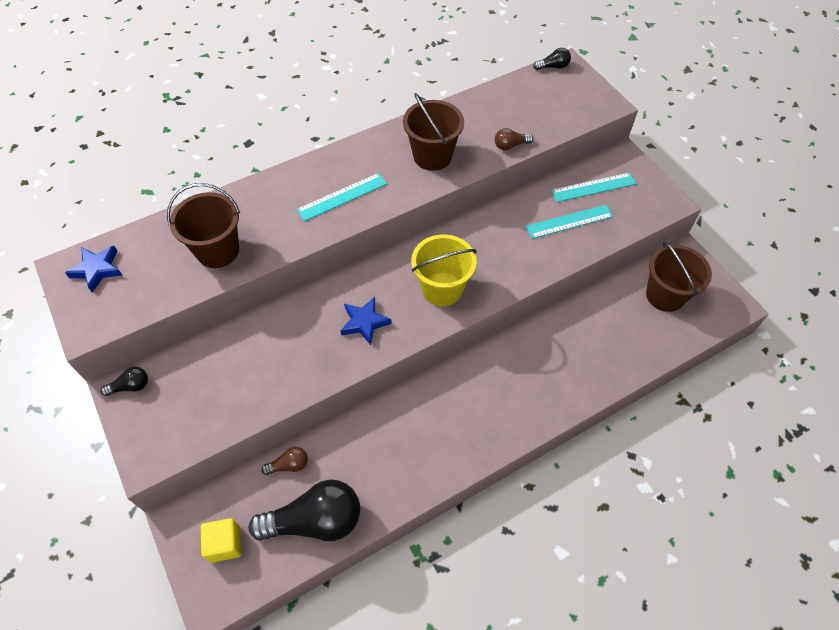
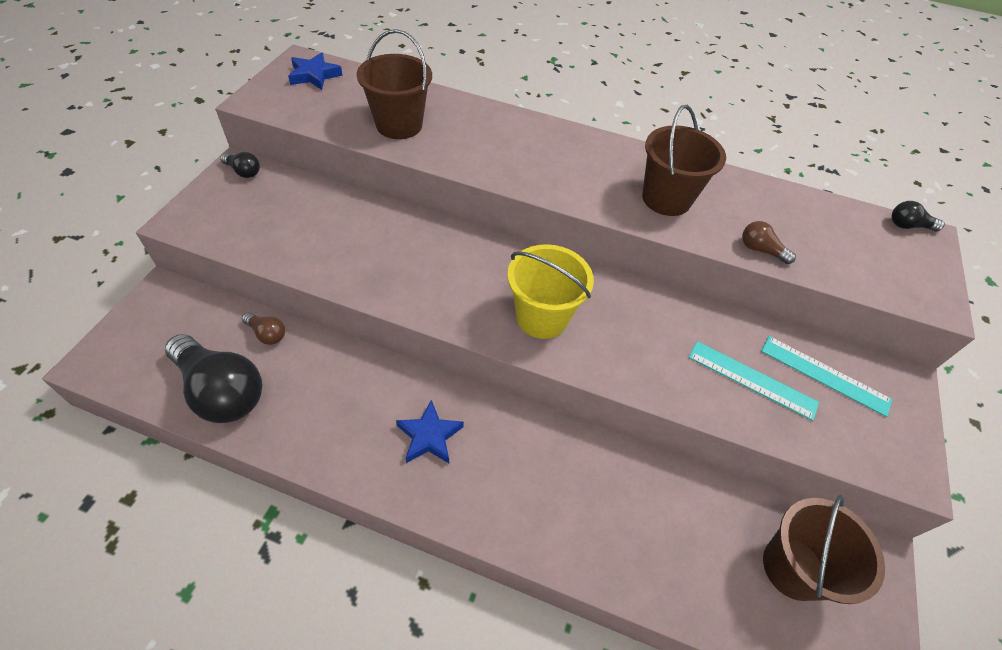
camera: 45 degrees right, 5 degrees down
yellow cube [201,518,242,563] -> none
turquoise ruler [296,173,387,221] -> none
blue star [341,297,392,345] -> blue star moved to [396,400,464,463]
black light bulb [533,48,571,70] -> black light bulb turned 150 degrees clockwise [892,201,945,231]

